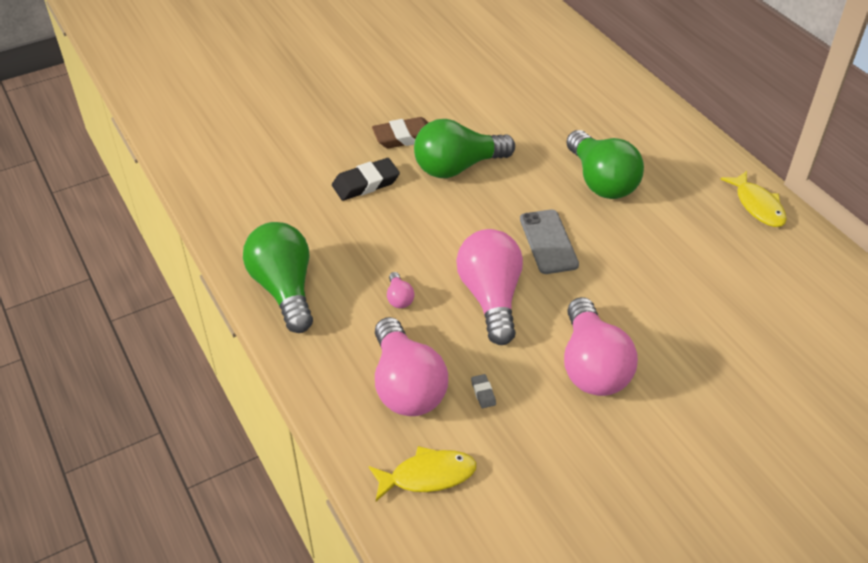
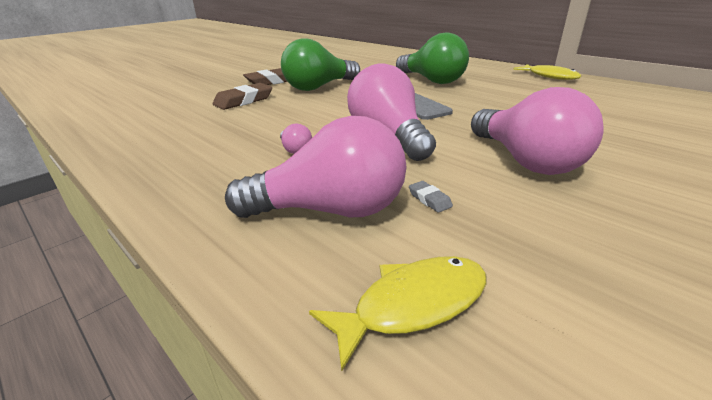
camera: 15 degrees left, 15 degrees down
green light bulb [243,222,313,333] -> none
black eraser [332,158,400,201] -> brown eraser [213,83,272,110]
pink light bulb [375,317,448,416] -> pink light bulb turned 60 degrees counterclockwise [225,116,407,218]

